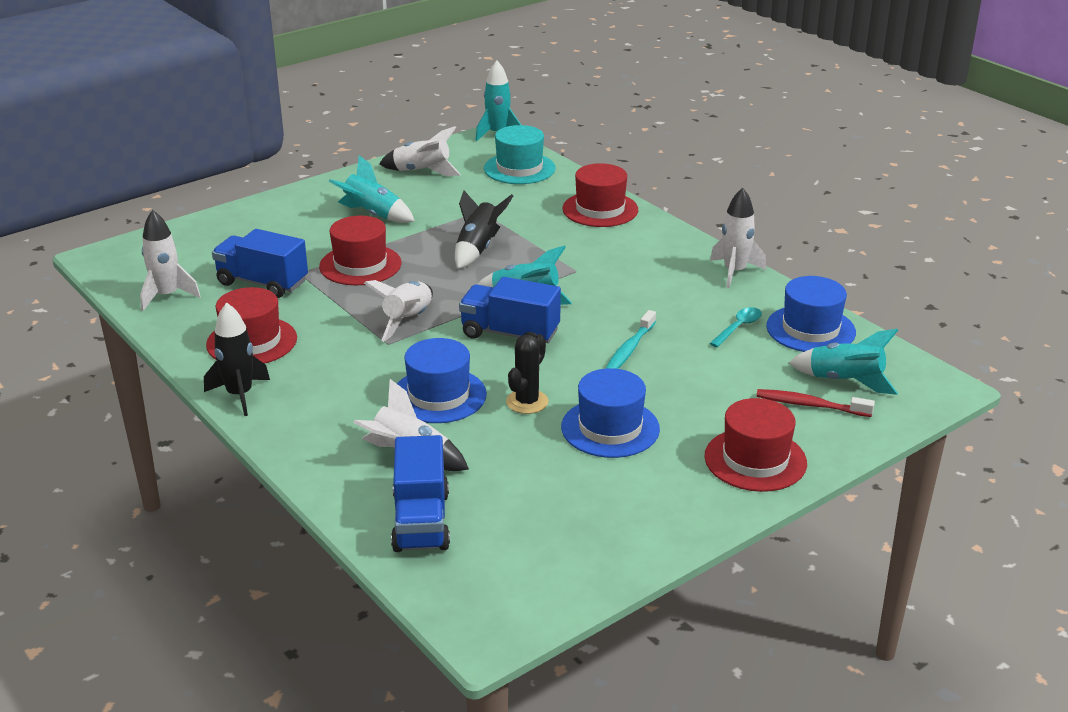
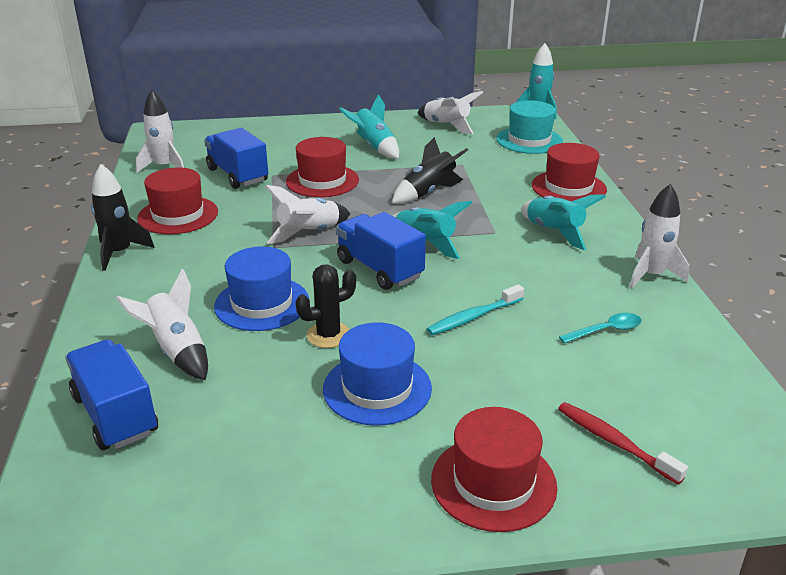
camera: 30 degrees right, 0 degrees up
blue truck [391,435,450,552] -> blue truck turned 120 degrees clockwise [65,339,158,450]
blue hat [766,276,856,352] -> none
turquoise rocket [789,329,898,395] -> turquoise rocket moved to [521,194,606,250]

